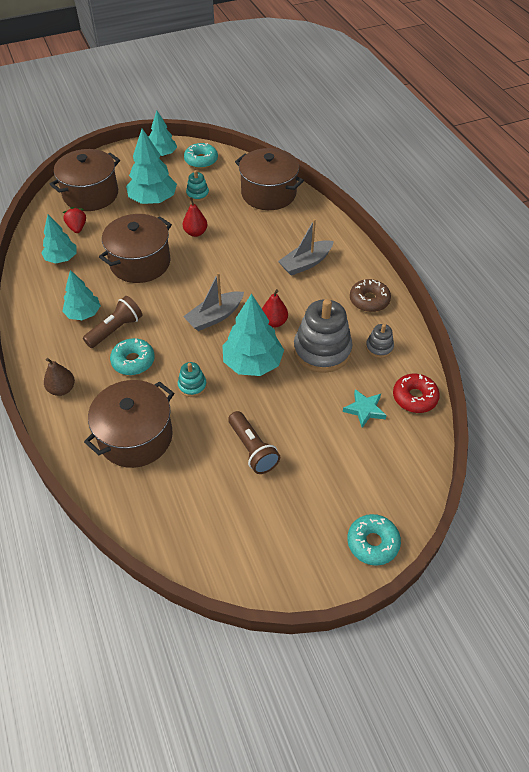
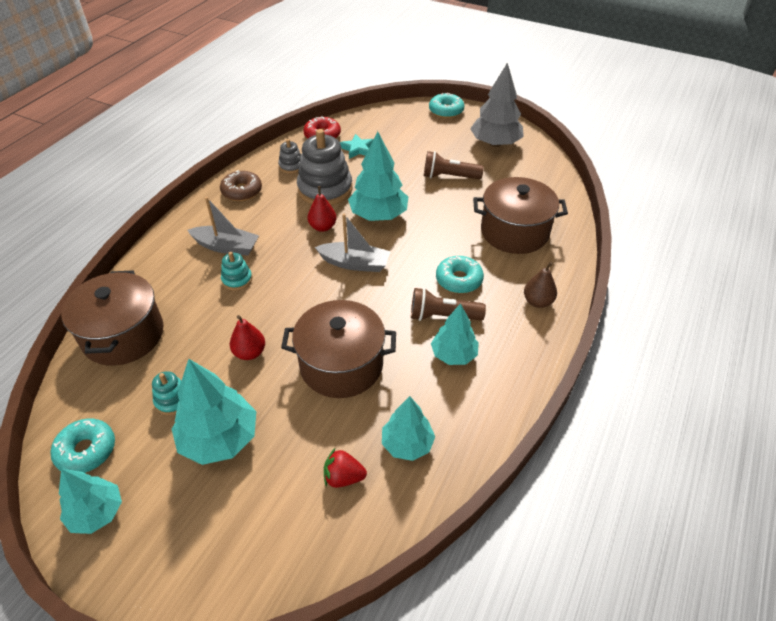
camera: 130 degrees left, 5 degrees down
brown pot [50,149,120,211] -> none
red strawberry [63,207,86,233] -> red strawberry turned 60 degrees clockwise [324,448,367,488]
turquoise stacking toy [178,362,207,397] -> turquoise stacking toy moved to [221,252,252,291]
brown flashlight [228,411,280,474] -> brown flashlight turned 105 degrees counterclockwise [424,151,484,179]
none -> grey tree [470,63,524,147]

